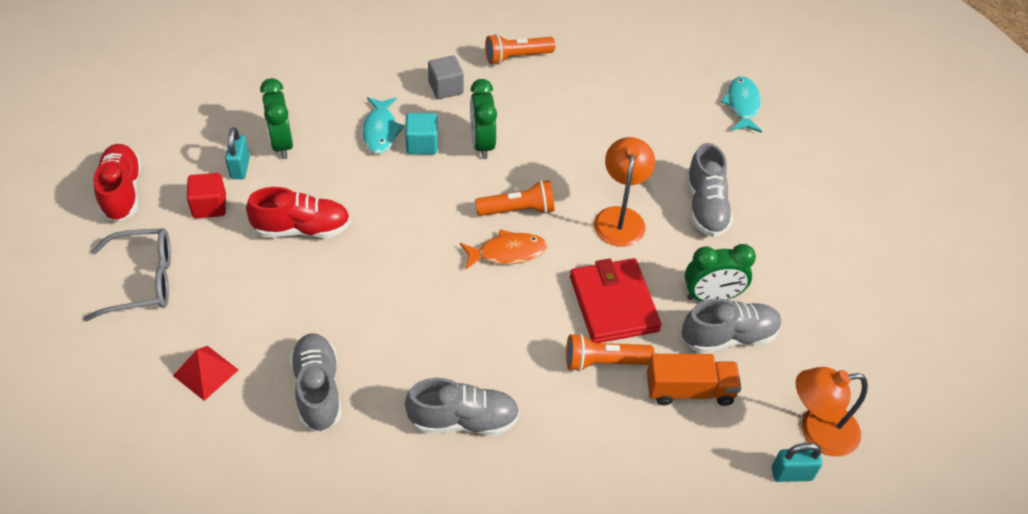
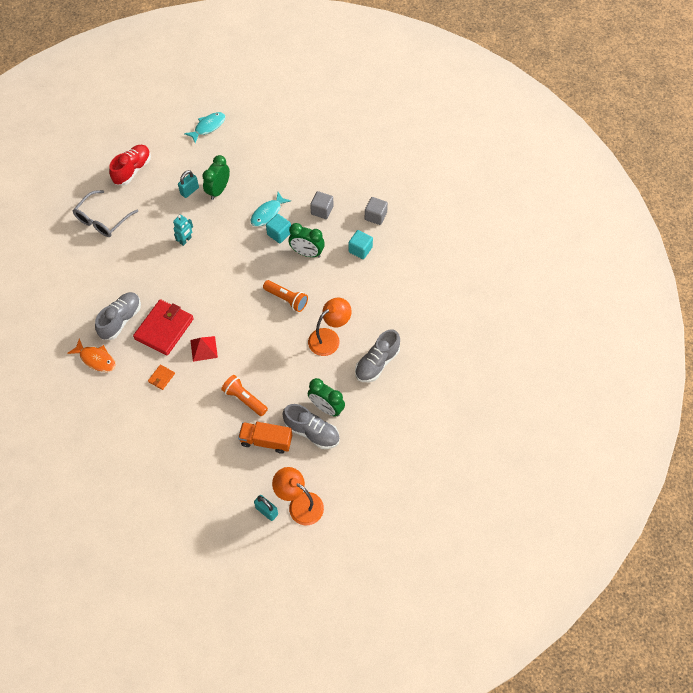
camera: 45 degrees right, 10 degrees up
grey glasses [83,228,171,322] -> grey glasses turned 90 degrees clockwise [72,190,138,237]
red pyramid [173,346,238,401] -> red pyramid moved to [190,336,218,362]
red cube [187,173,226,218] -> none
red shoe [246,187,351,238] -> turquoise robot [173,215,193,246]
grey shoe [405,378,520,435] -> orange wallet [148,364,175,390]
orange fish [460,229,547,269] -> orange fish moved to [67,339,116,372]
green clock [470,79,497,159] -> green clock turned 105 degrees counterclockwise [289,223,325,258]
orange flashlight [485,34,555,65] -> grey cube [365,197,388,225]
red wallet [570,258,662,343] -> red wallet moved to [133,299,194,355]
orange truck [647,354,741,406] -> orange truck turned 150 degrees clockwise [238,422,292,454]
turquoise fish [721,76,762,133] -> turquoise fish moved to [184,112,225,143]
none -> turquoise cube [348,230,373,259]

